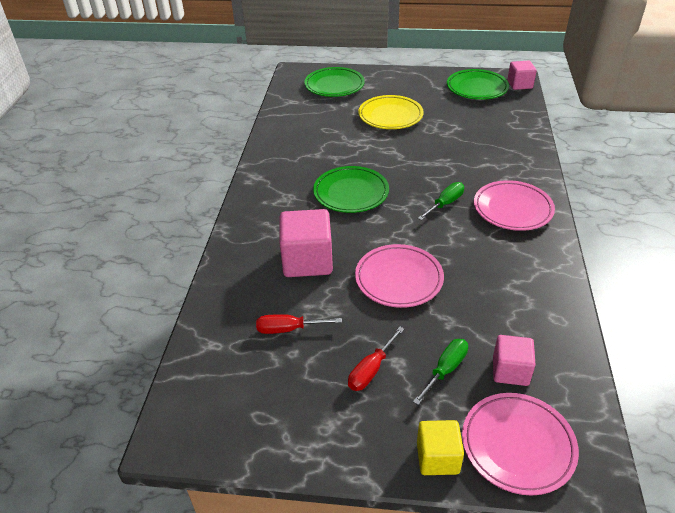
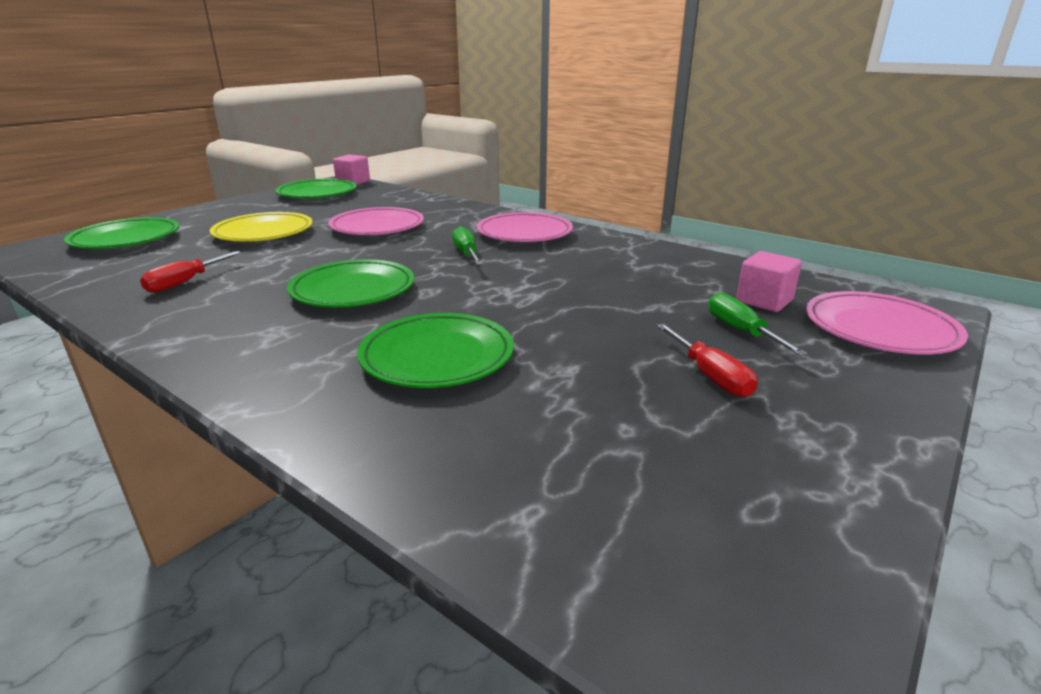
camera: 60 degrees left, 15 degrees down
red screwdriver [256,314,342,334] -> red screwdriver moved to [140,251,241,293]
pink cube [279,209,333,277] -> green plate [357,313,513,388]
pink plate [355,244,444,308] -> pink plate moved to [328,207,424,235]
yellow cube [417,420,464,475] -> none

